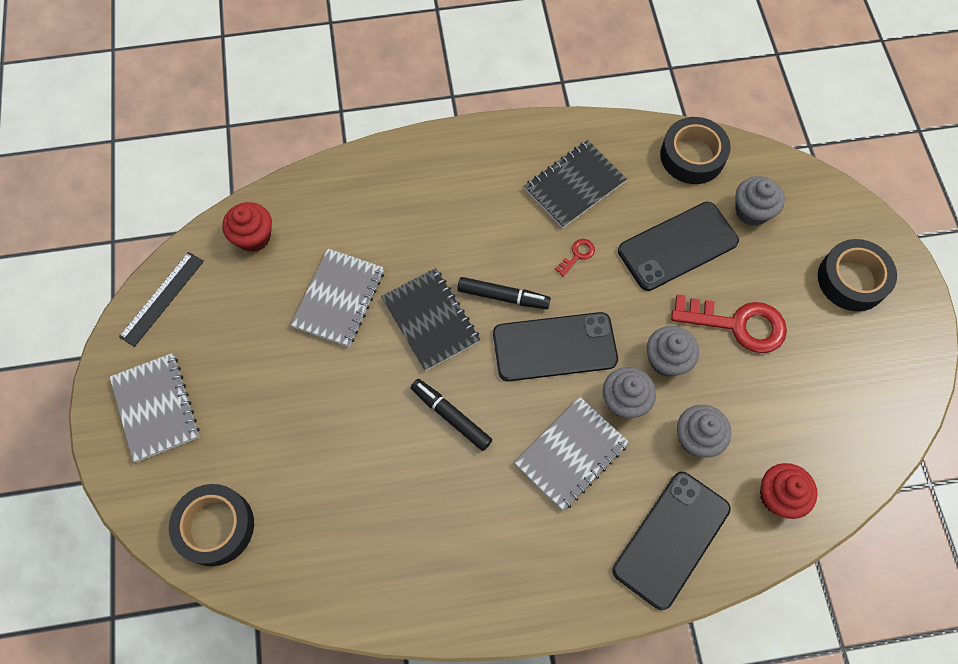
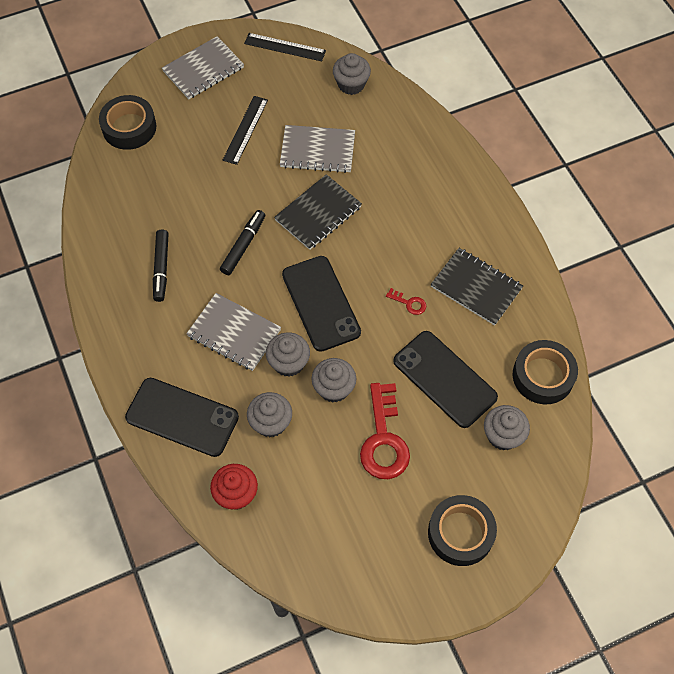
camera: 75 degrees right, 5 degrees down
red cupcake [222,202,272,252] -> grey cupcake [333,53,371,95]
black marker [457,277,551,309] -> black marker moved to [153,229,169,302]
none -> black ruler [223,96,268,165]

